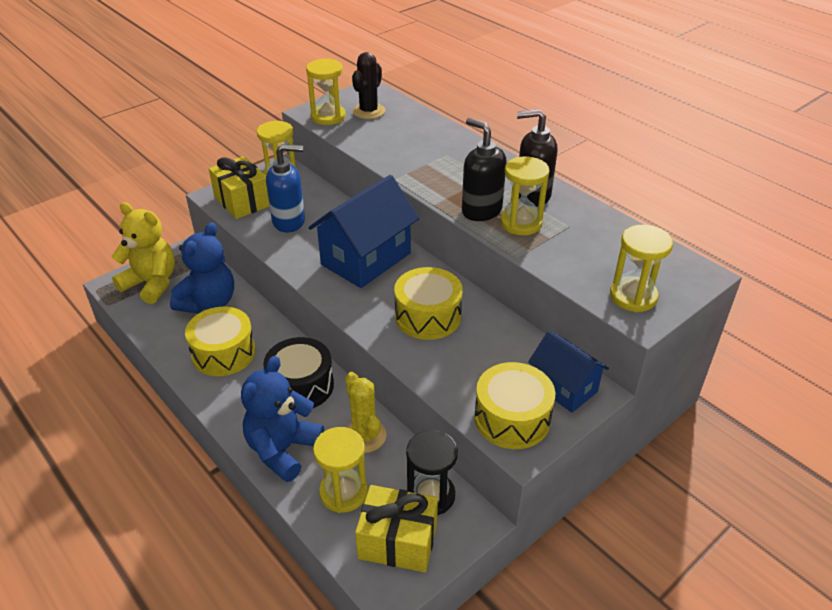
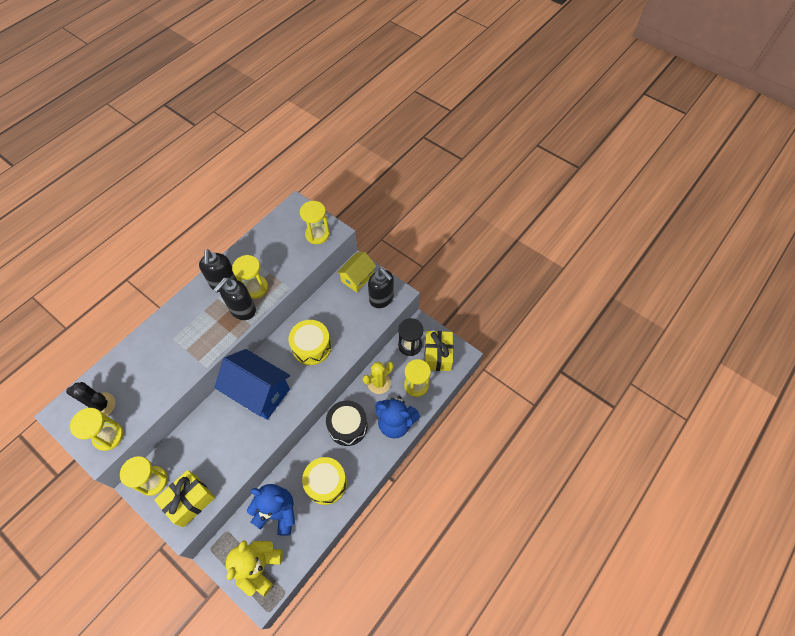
camera: 100 degrees left, 20 degrees up
blue soap dispenser [266,144,305,232] -> none
yellow drum [474,362,555,449] -> black soap dispenser [368,268,394,308]
blue house [528,331,609,413] -> yellow house [337,252,376,292]

